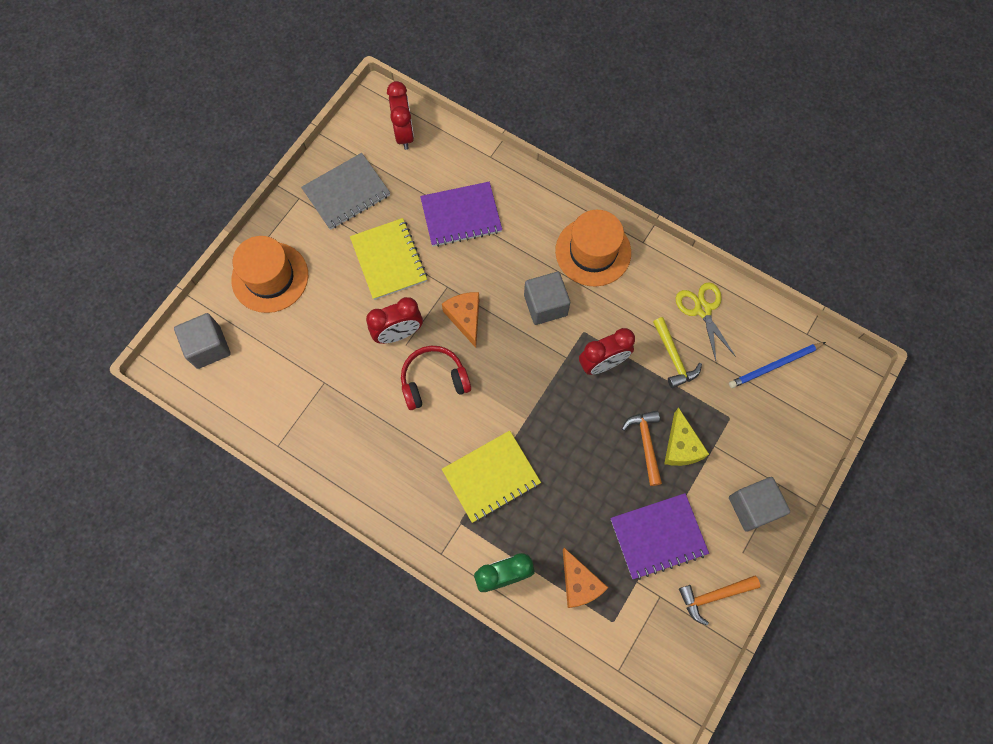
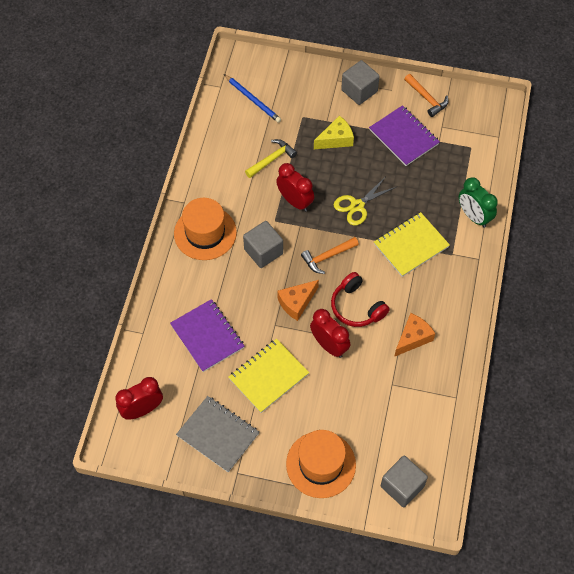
camera: 110 degrees left, 10 degrees down
yellow notebook [442,430,541,523] -> yellow notebook turned 75 degrees counterclockwise [374,212,450,277]
orange cheese [563,548,608,608] -> orange cheese moved to [394,313,435,357]
orange hammer [622,411,662,486] -> orange hammer moved to [301,237,359,274]
yellow scissors [676,282,736,361] -> yellow scissors moved to [334,178,396,225]

